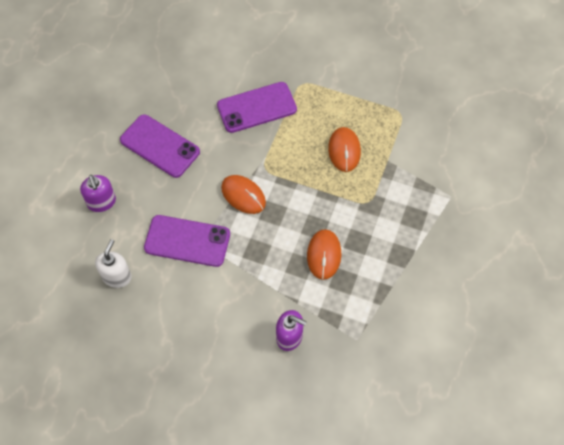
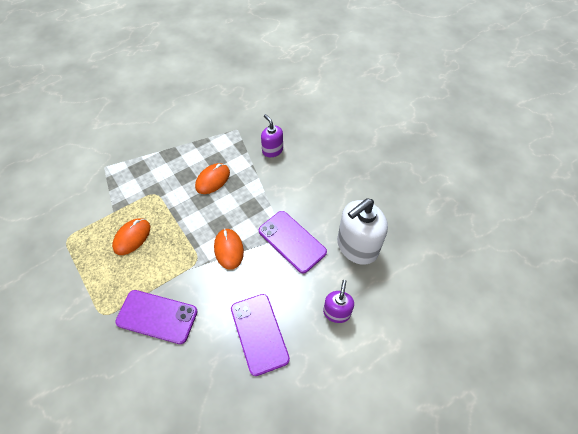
camera: 145 degrees left, 5 degrees down
white soap dispenser [95,239,131,288] -> white soap dispenser [337,198,388,265], size x1.81

